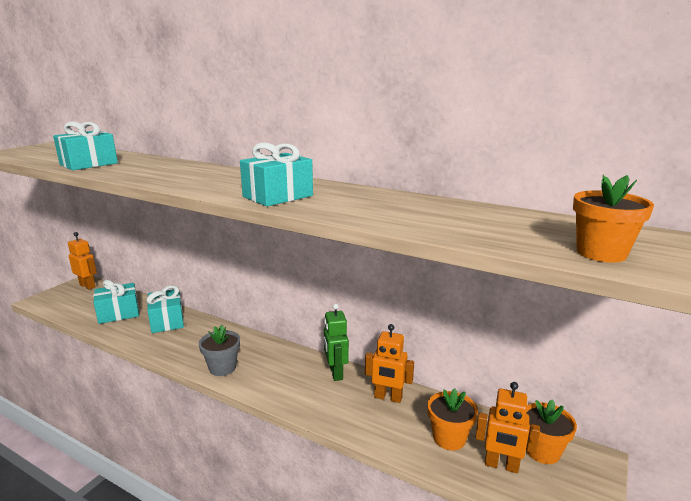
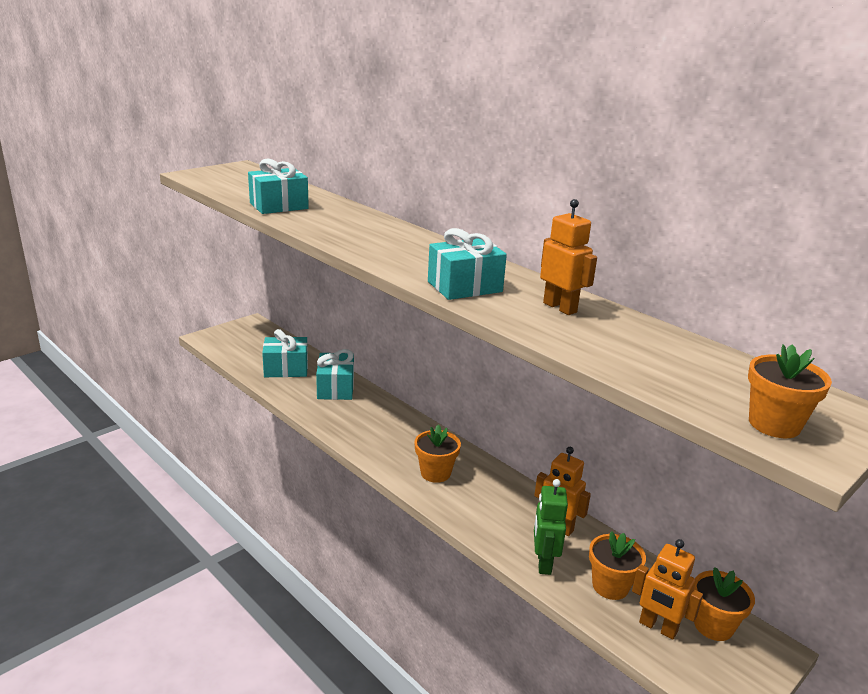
camera: 15 degrees right, 5 degrees up
orange robot [68,232,97,290] -> orange robot moved to [540,199,597,315]
grey flower pot [199,325,240,376] -> none
green robot [324,304,349,381] -> green robot moved to [534,479,568,575]
none -> orange flower pot [414,424,461,483]

